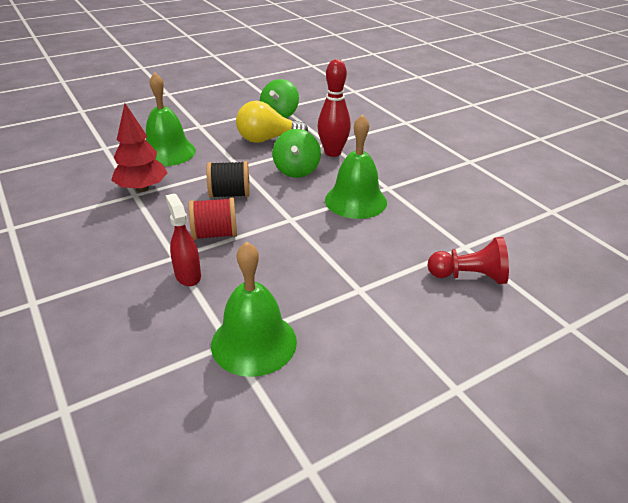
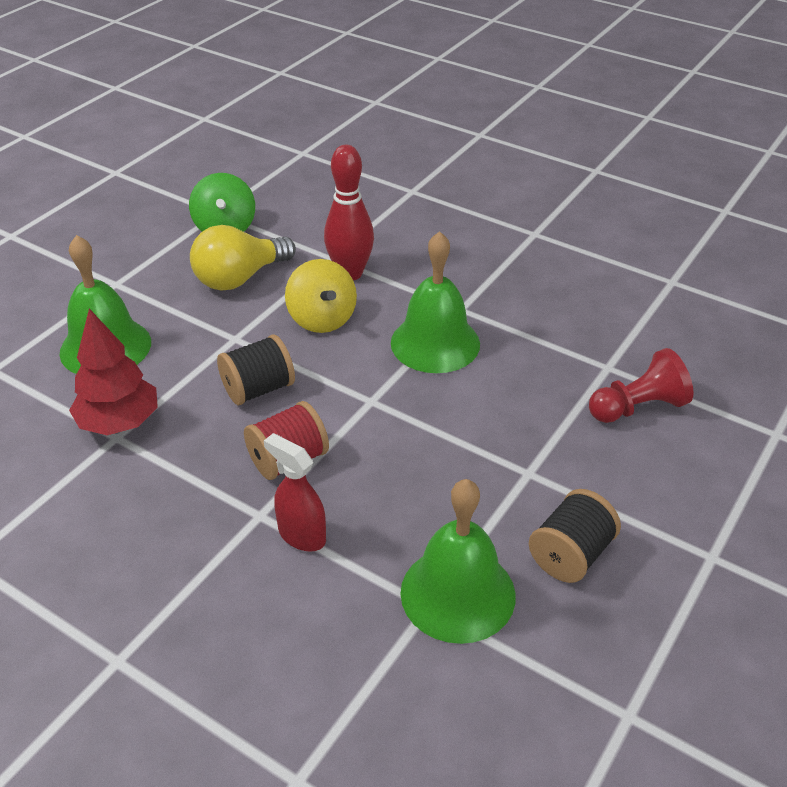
camera: 25 degrees left, 5 degrees up
green spinning top [272,129,321,178] -> yellow spinning top [285,259,357,333]
none -> black spool [529,489,621,583]

